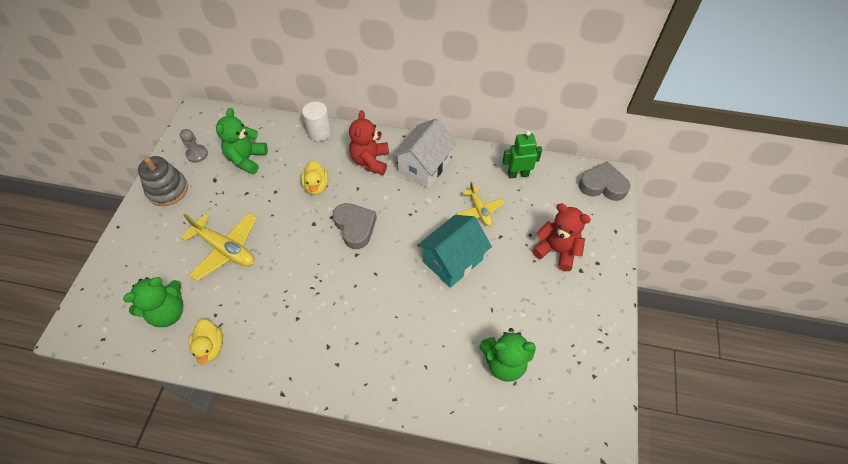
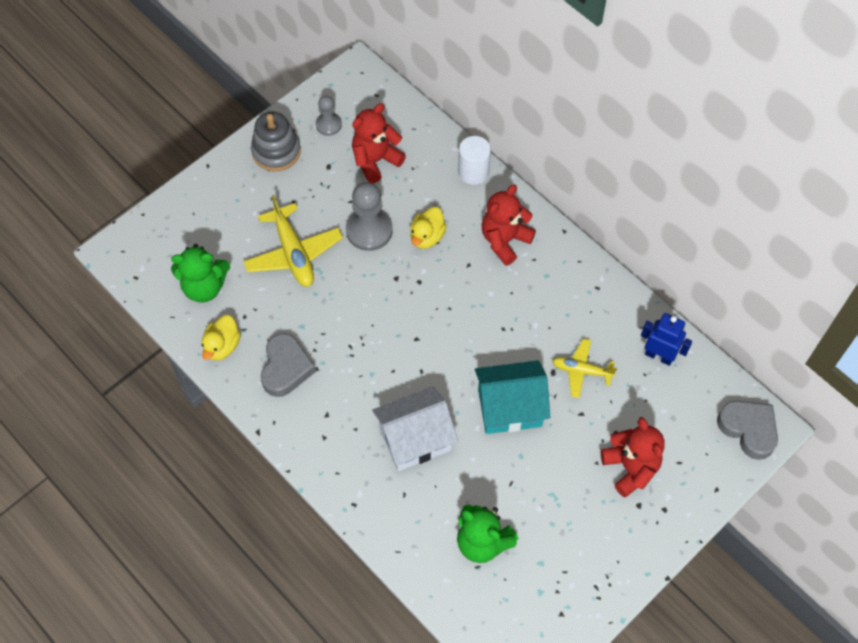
camera: 35 degrees right, 5 degrees up
green teddy bear [216,108,268,175] -> red teddy bear [352,104,406,183]
grey heart [333,203,377,249] -> grey heart moved to [261,333,316,397]
white house [392,118,457,188] -> white house moved to [372,386,458,471]
yellow plane [456,181,505,226] -> yellow plane turned 90 degrees clockwise [552,339,617,398]
green robot [502,131,542,179] -> blue robot [641,313,692,366]
none -> grey pawn [346,182,393,251]

